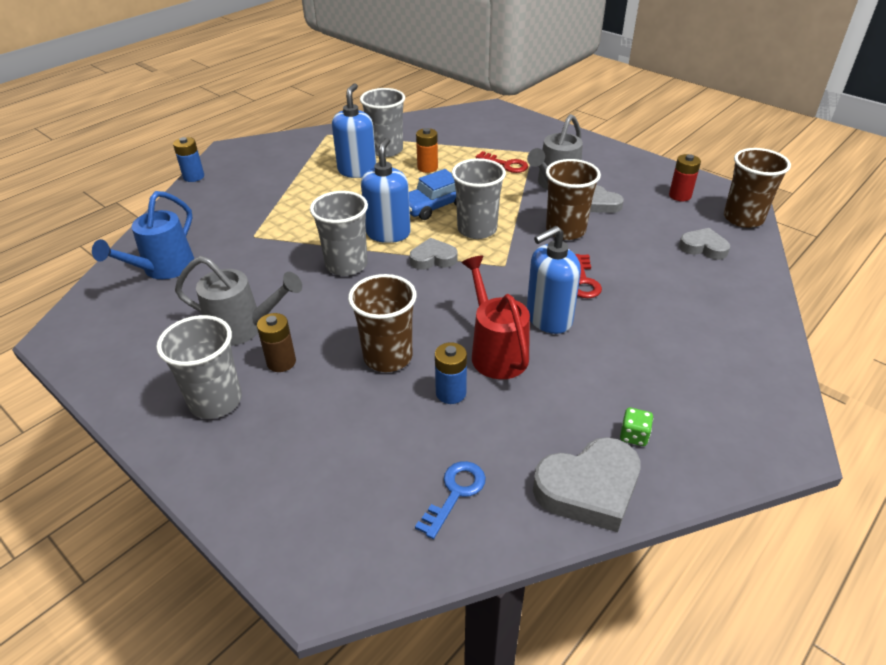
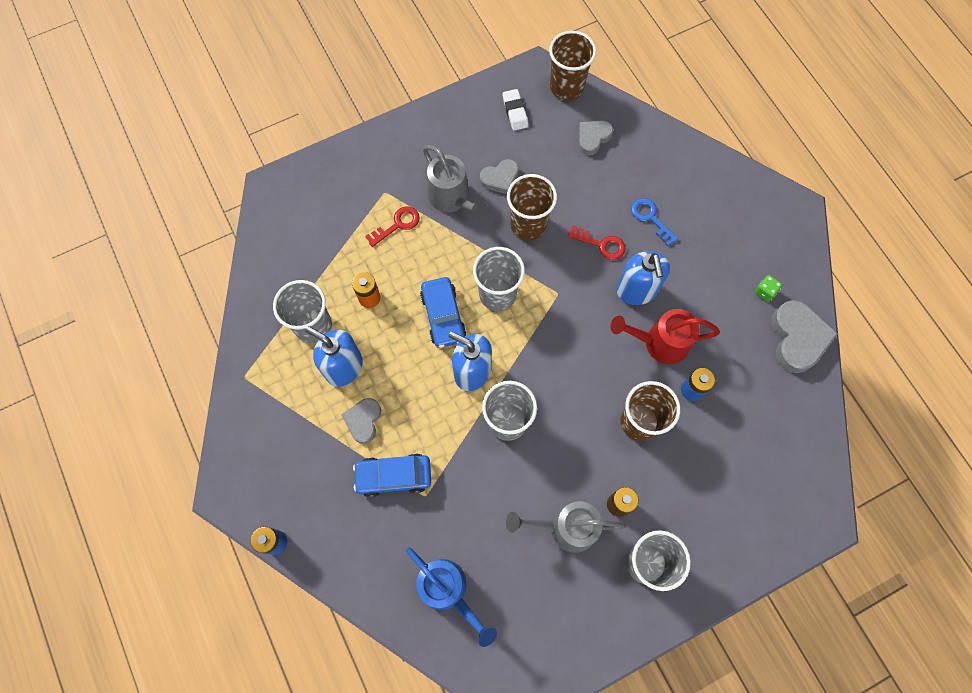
camera: 70 degrees left, 30 degrees up
grey watering can [175,256,302,346] -> grey watering can turned 120 degrees counterclockwise [506,501,626,553]
grey heart [410,238,457,270] -> grey heart moved to [341,398,381,444]
blue key [415,461,486,539] -> blue key moved to [631,198,678,246]
red battery [669,154,701,201] -> white eraser [503,89,528,131]
none -> blue car [353,454,431,497]

